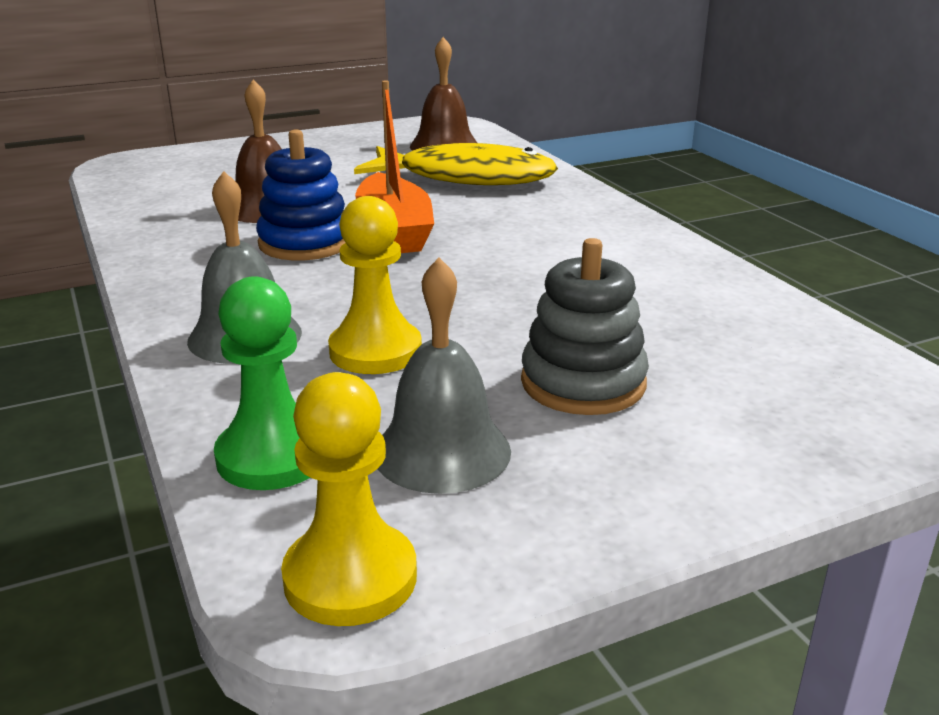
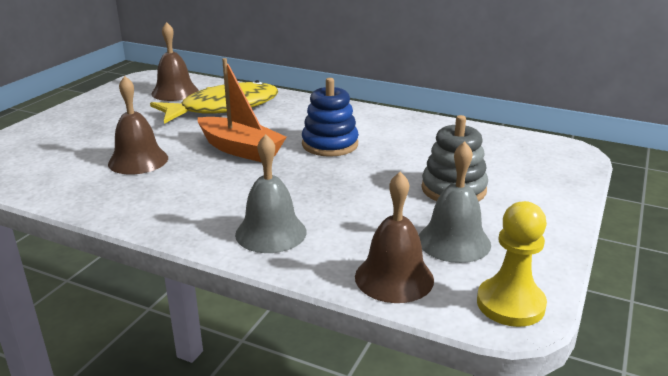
camera: 40 degrees left, 0 degrees up
green pawn [214,276,310,490] -> brown bell [355,172,434,303]
blue stacking toy [256,129,345,261] -> blue stacking toy moved to [302,78,359,157]
yellow pawn [328,196,422,374] -> none

